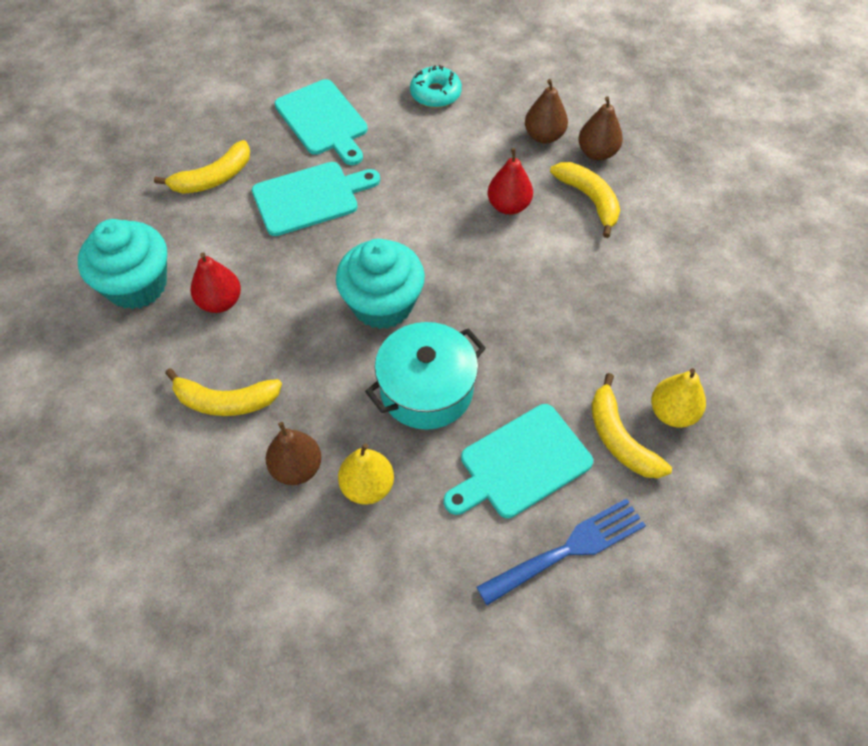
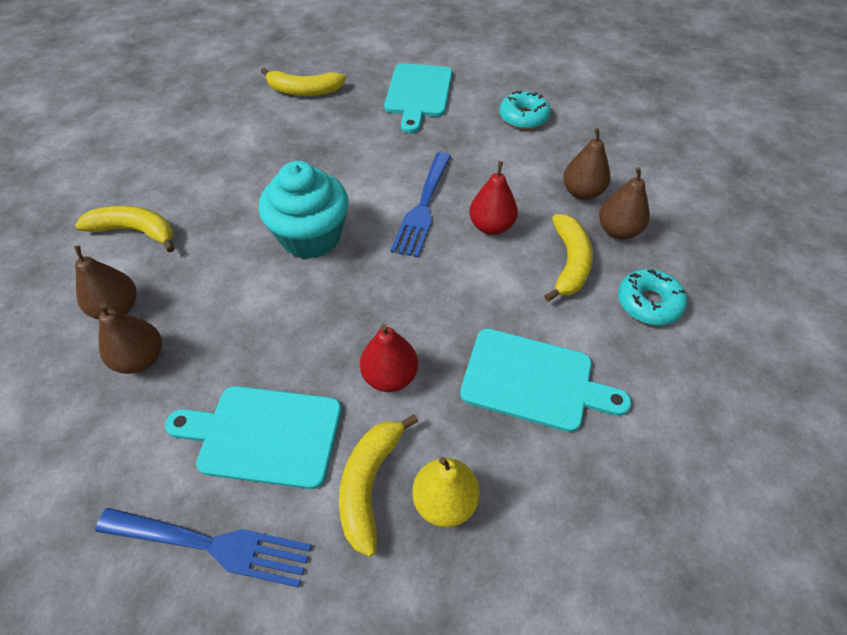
camera: 40 degrees right, 5 degrees down
turquoise cupcake [78,219,167,309] -> none
yellow banana [165,368,282,416] -> yellow banana turned 150 degrees clockwise [75,206,174,252]
red pear [190,252,241,313] -> red pear moved to [360,324,418,392]
turquoise cutting board [252,162,380,236] -> turquoise cutting board moved to [460,329,631,432]
yellow pear [338,443,394,504] -> brown pear [98,303,162,374]
turquoise pot [365,322,486,430] -> none
none -> blue fork [391,152,451,258]
none -> turquoise donut [618,269,687,325]

